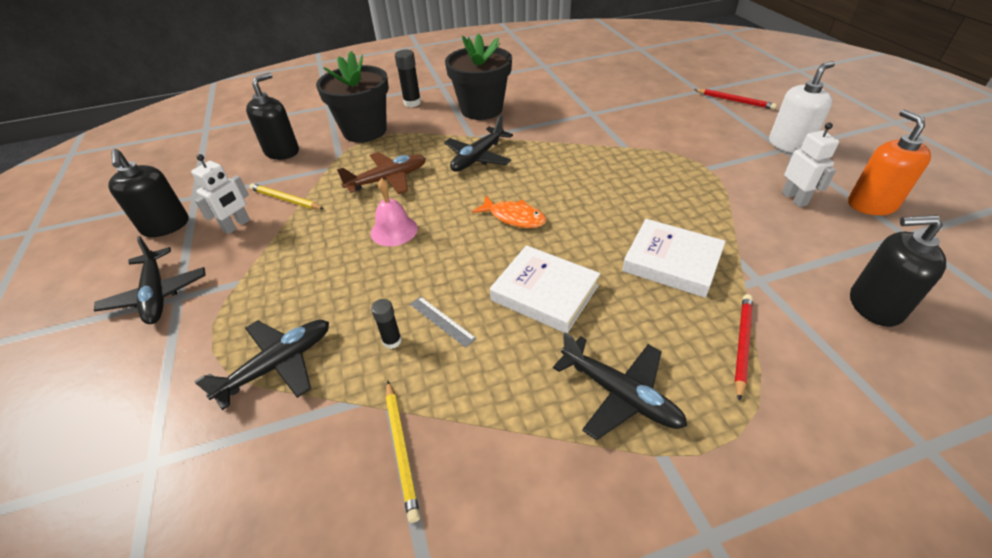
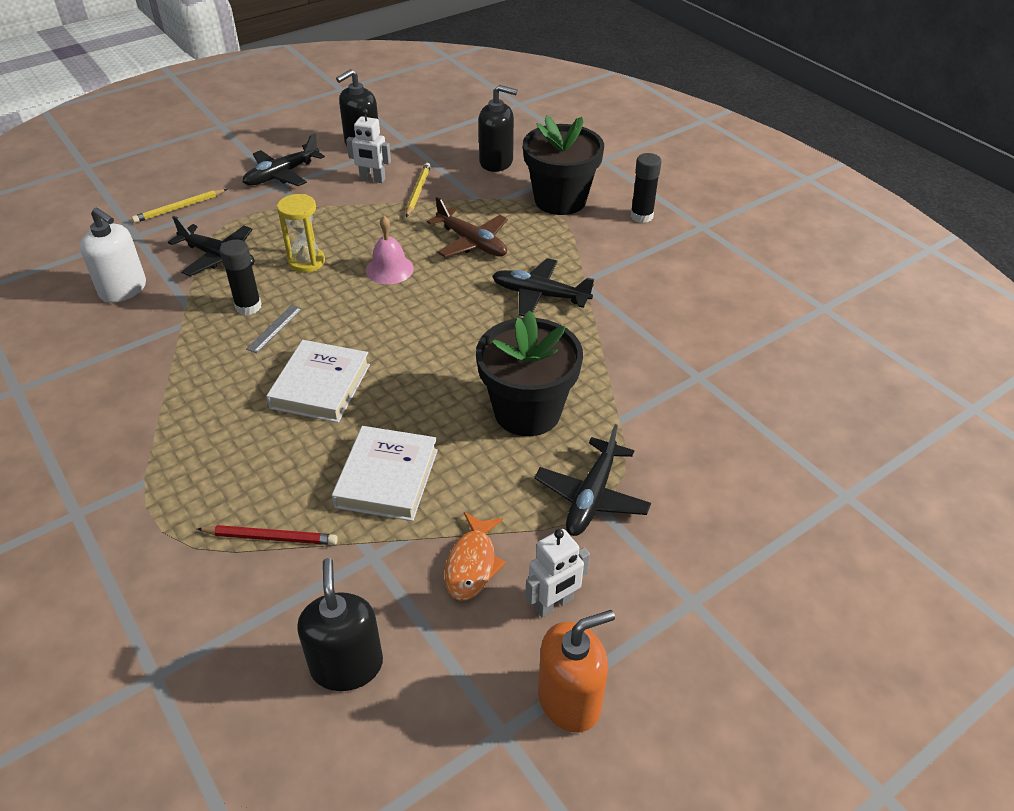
camera: 70 degrees right, 0 degrees up
black glue stick [371,299,402,349] -> black glue stick [220,240,261,315], size x1.58
yellow pencil [386,381,420,523] -> yellow pencil moved to [132,189,227,223]
black flower pot [445,34,512,120] -> black flower pot moved to [476,310,583,436]
orange fish [472,196,547,228] -> orange fish moved to [444,512,506,601]
black plane [553,332,687,440] -> black plane moved to [534,424,651,536]
red pencil [694,89,777,110] -> none
white soap dispenser [769,61,835,153] -> white soap dispenser moved to [80,207,146,303]
none -> yellow hourglass [277,194,325,273]

